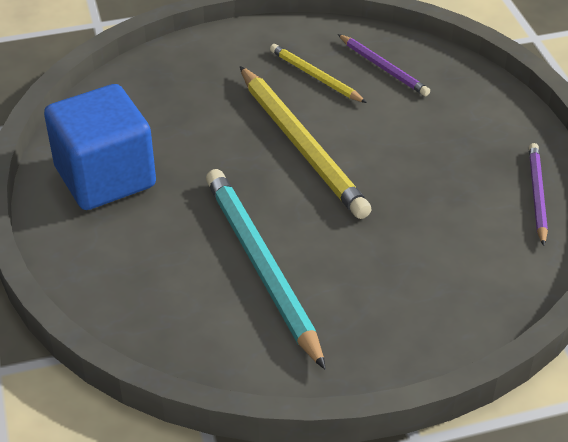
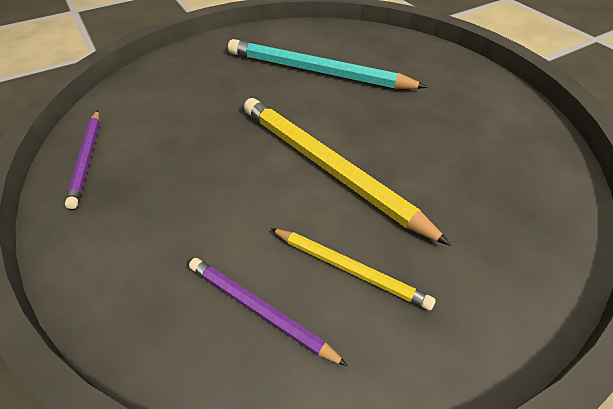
camera: 165 degrees right, 5 degrees up
blue cube [44,84,156,210] -> none
turquoise pencil [206,169,326,370] -> turquoise pencil turned 150 degrees clockwise [228,39,427,89]

